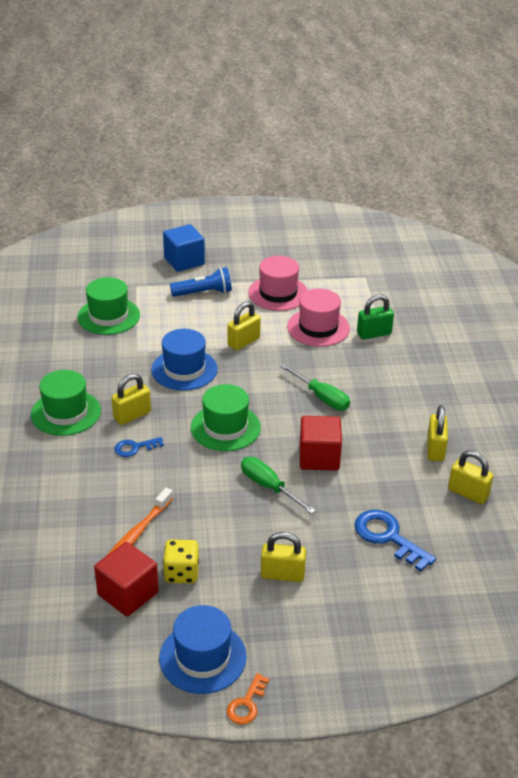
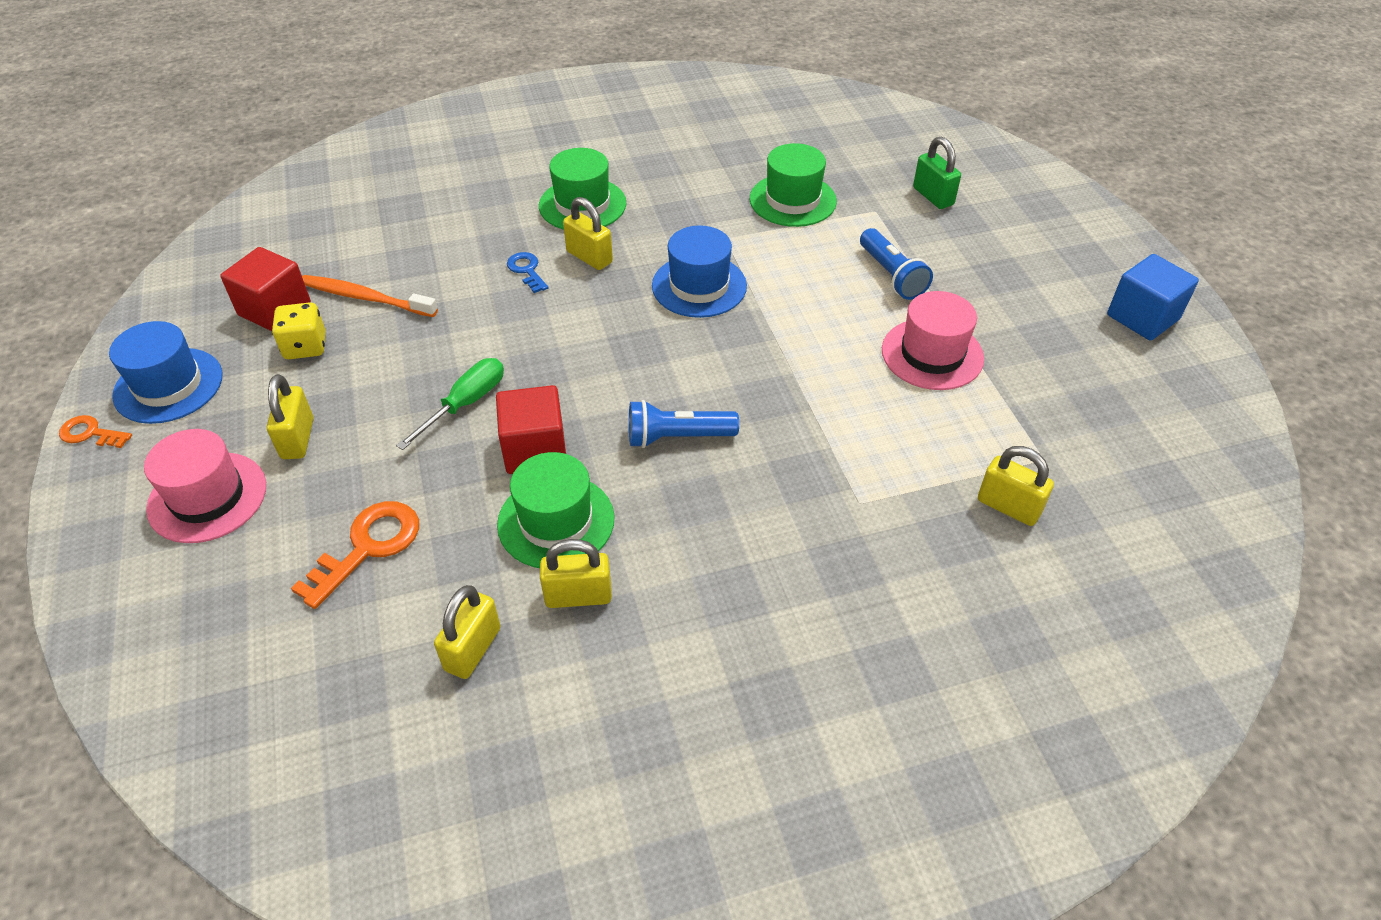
camera: 80 degrees right, 10 degrees up
blue cube [163,224,205,272] -> blue cube moved to [1107,254,1199,341]
green hat [191,384,261,451] -> green hat moved to [497,452,615,568]
yellow padlock [227,301,261,351] -> yellow padlock moved to [978,446,1054,526]
green screwdriver [280,364,350,410] -> blue flashlight [629,400,739,448]
pink hat [287,288,350,347] -> pink hat moved to [144,429,266,543]
blue key [354,510,436,572] -> orange key [291,501,419,609]
green padlock [357,295,394,340] -> green padlock moved to [913,137,961,209]

